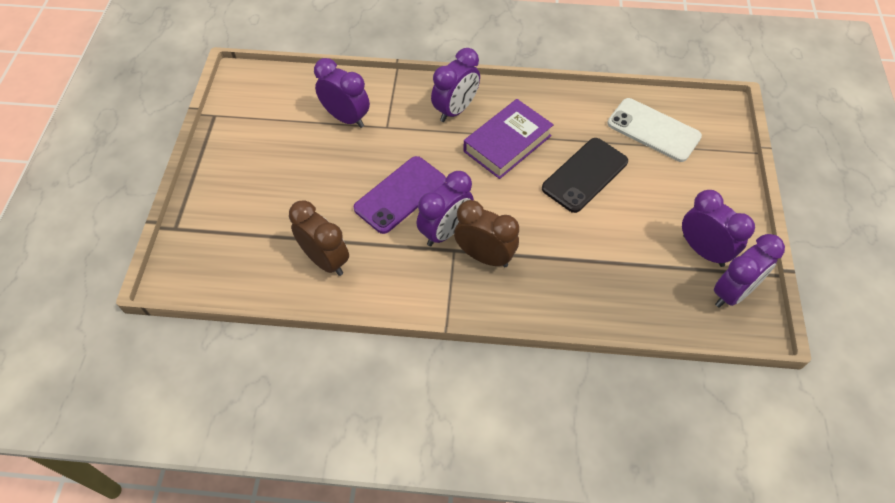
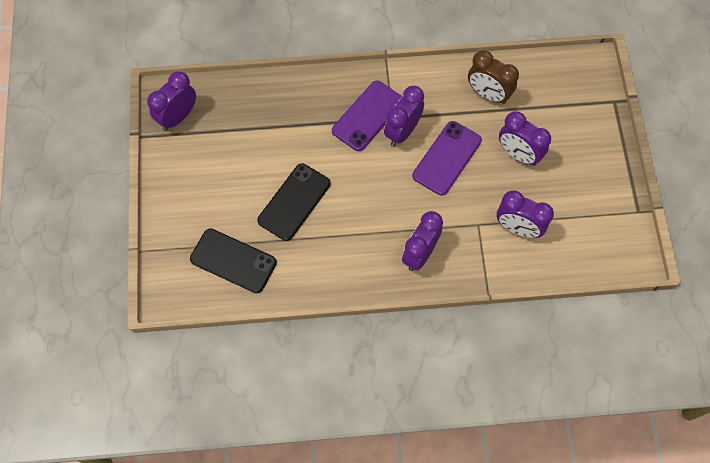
camera: 170 degrees right, 10 degrees up
brown clock [454,200,519,267] -> purple phone [332,81,402,151]
purple book [463,99,554,179] -> none
white phone [607,98,702,162] -> black phone [190,228,277,293]
purple clock [682,190,755,267] -> purple clock moved to [499,111,551,166]

